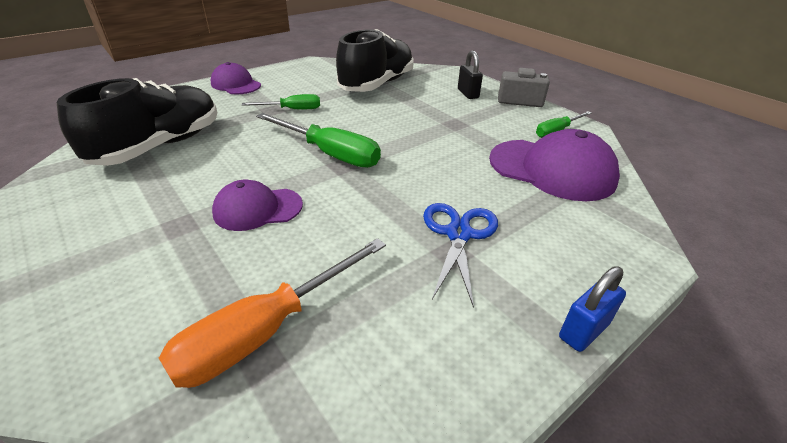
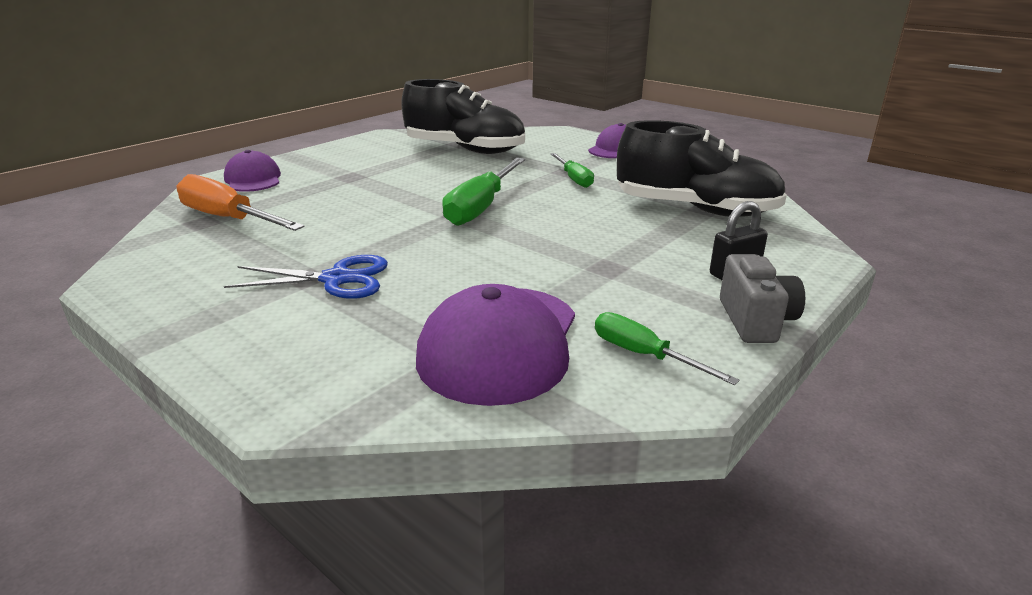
camera: 80 degrees right, 10 degrees down
purple cap [212,180,303,231] -> purple cap moved to [224,150,281,192]
blue padlock [559,266,626,352] -> none

